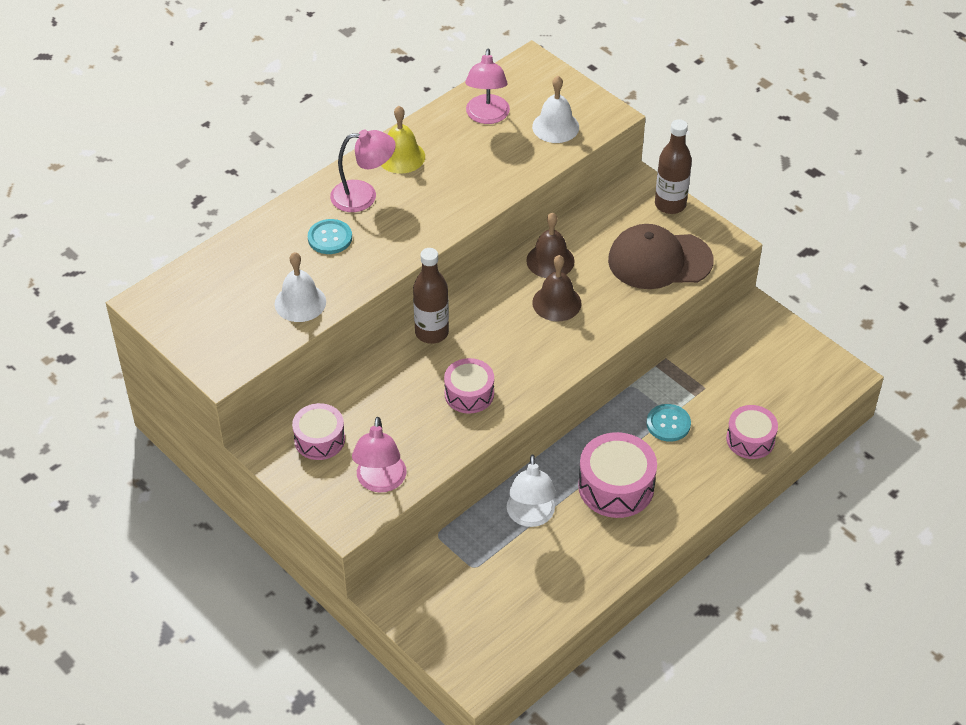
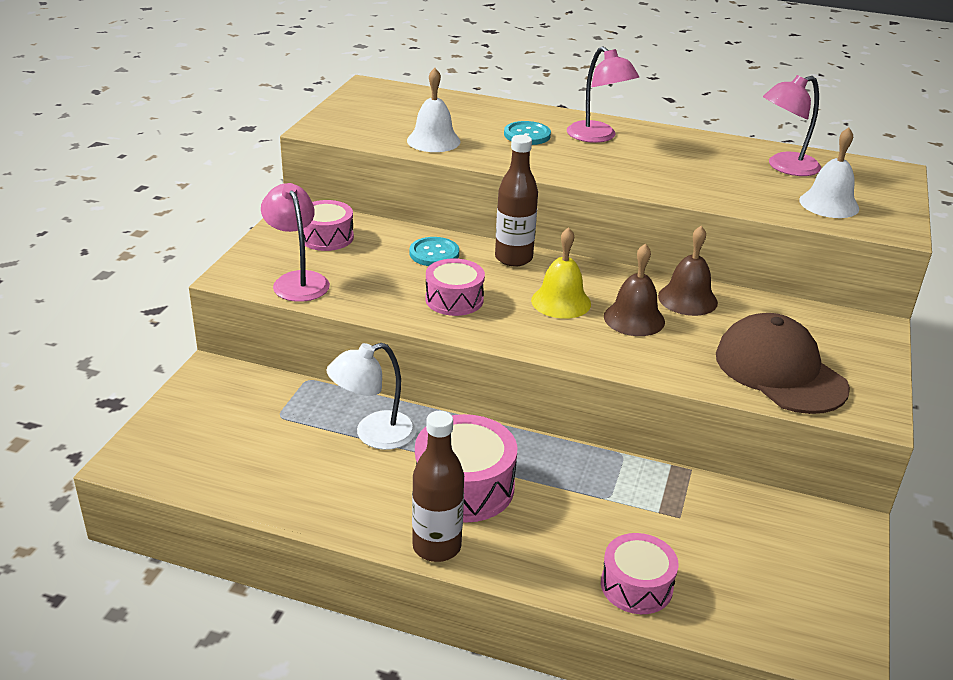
camera: 60 degrees right, 15 degrees down
pink lamp [352,417,407,493] -> pink lamp turned 90 degrees clockwise [261,183,330,302]
yellow bell [381,106,425,174] -> yellow bell moved to [531,227,591,319]
turquoise button [647,404,691,442] -> turquoise button moved to [410,237,459,266]
brown bottle [655,119,692,214] -> brown bottle moved to [412,411,464,562]

